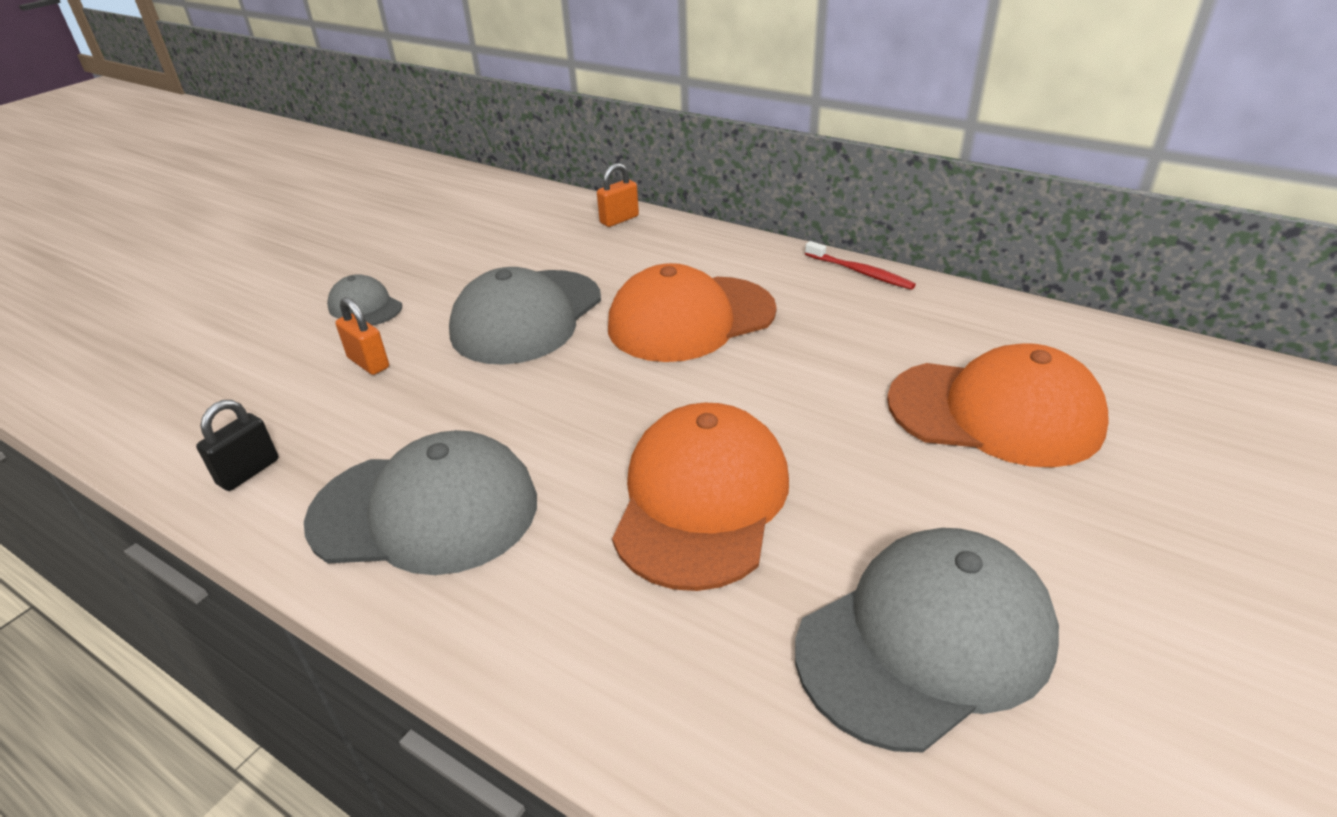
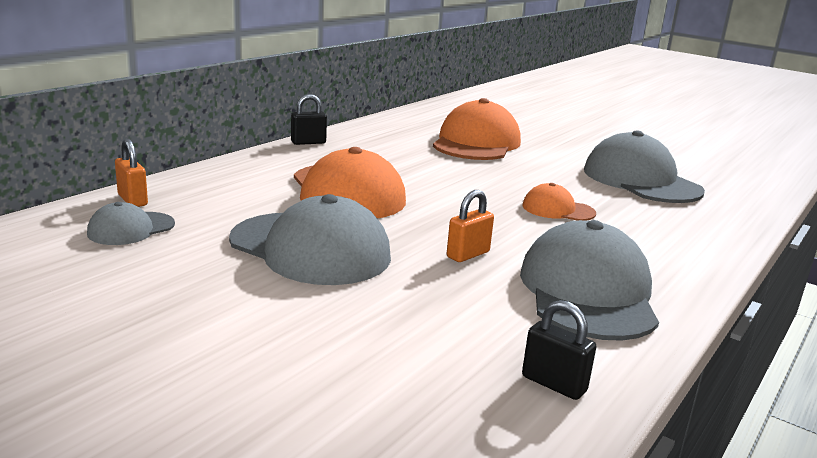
camera: 90 degrees left, 15 degrees down
grey cap [327,274,402,326] -> grey cap moved to [87,202,175,245]
orange padlock [335,297,389,375] -> orange padlock moved to [447,190,494,262]
orange cap [612,403,789,591] -> orange cap [523,183,596,221], size x0.51
red toothbrush [805,241,916,290] -> black padlock [291,94,327,145]

